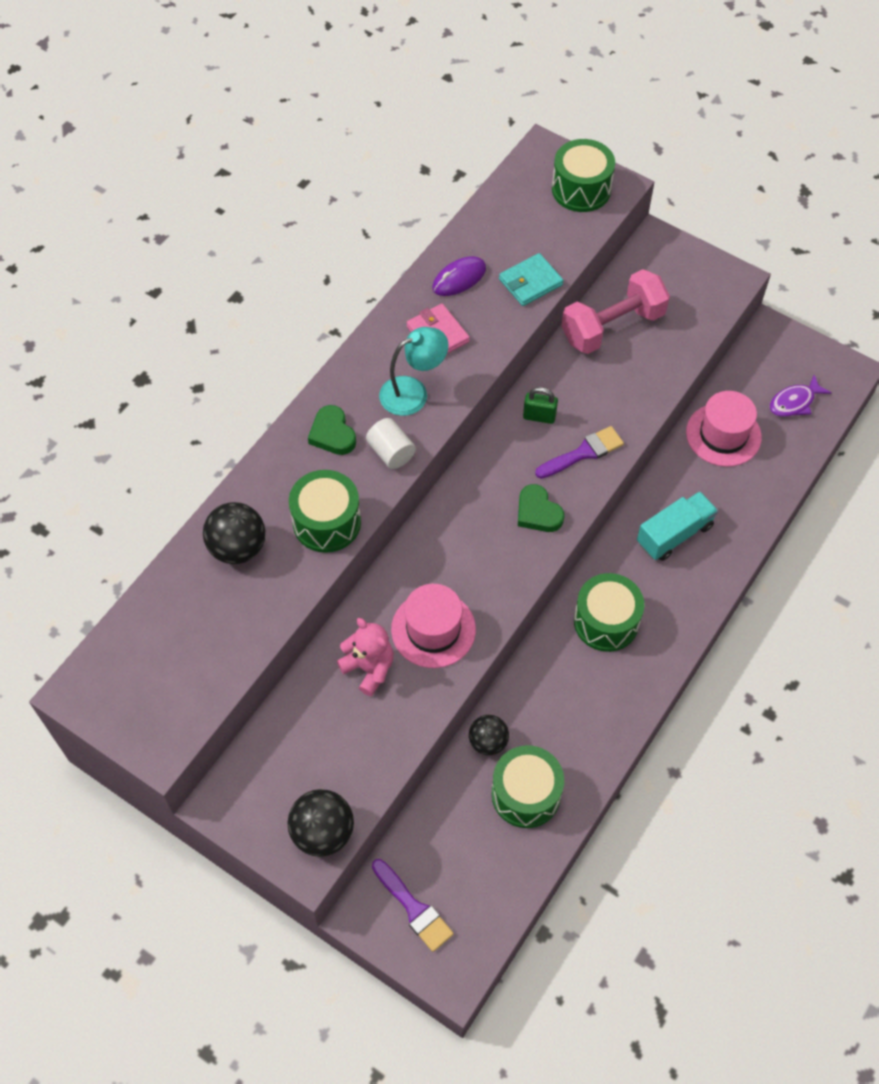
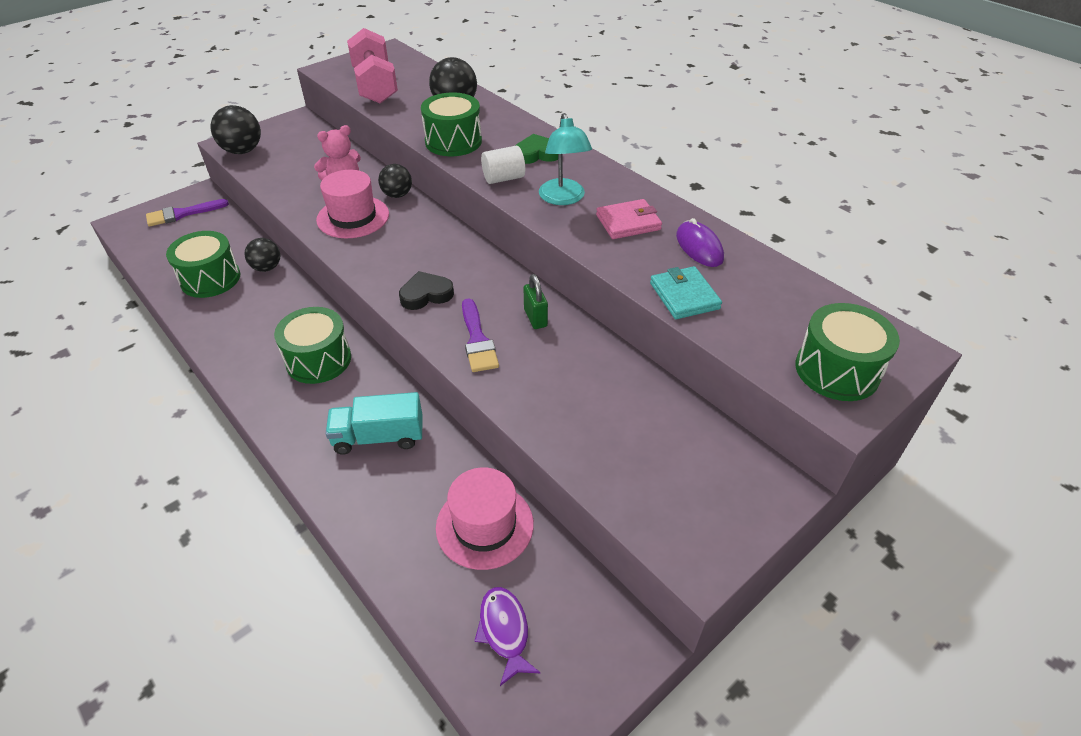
camera: 105 degrees right, 15 degrees down
green heart [518,484,564,532] -> black heart [399,271,454,310]
green padlock [523,387,558,424] -> green padlock turned 45 degrees counterclockwise [523,274,548,329]
pink dumbbell [562,269,670,354] -> pink dumbbell moved to [347,28,398,104]
turquoise truck [637,491,718,561] -> turquoise truck turned 105 degrees clockwise [325,392,423,455]
none -> black ball [378,164,412,198]

